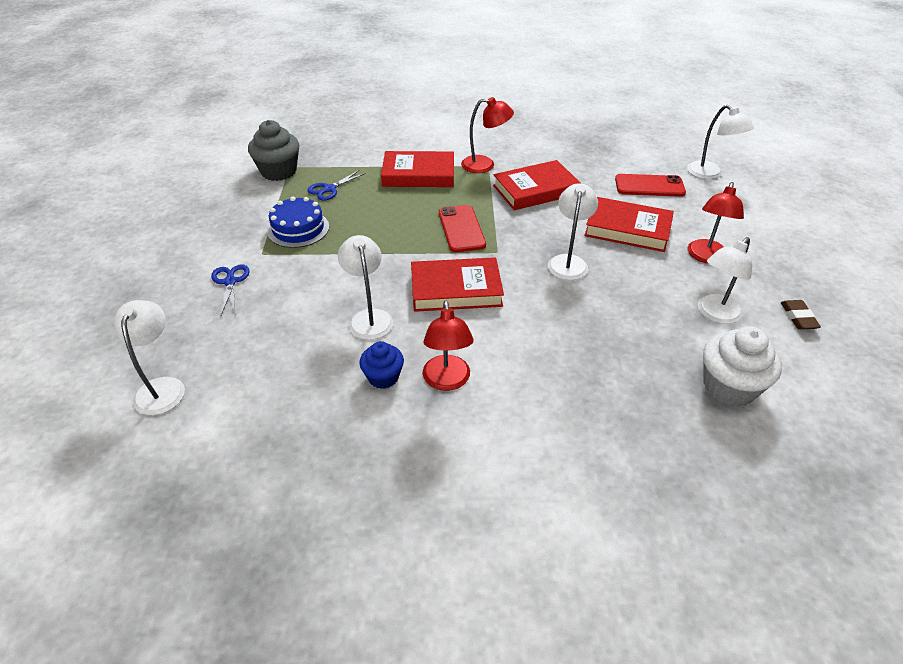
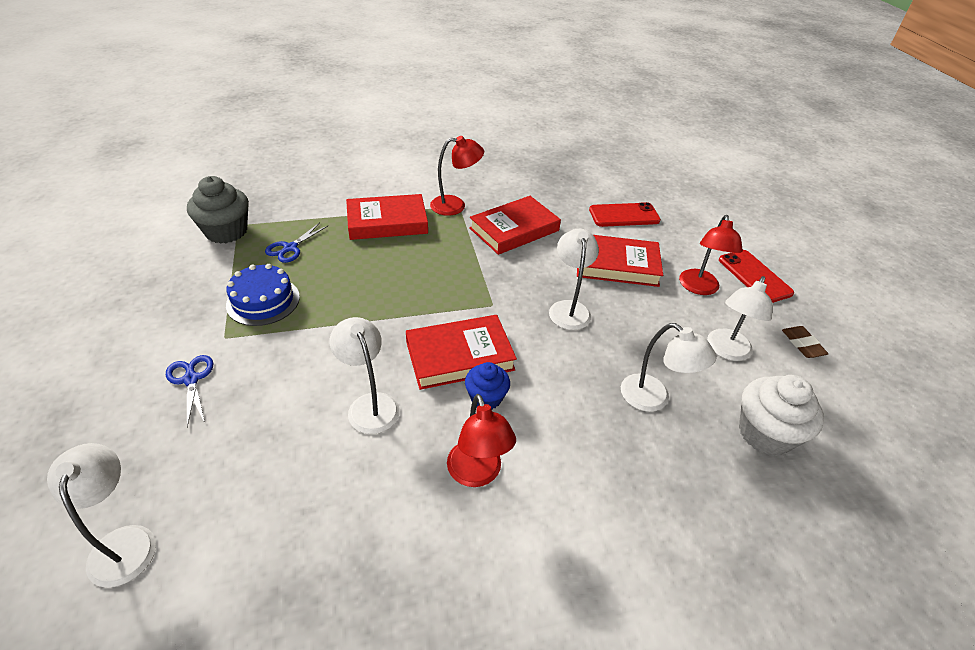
camera: 15 degrees left, 0 degrees up
blue cupcake [359,341,404,389] -> blue cupcake moved to [465,362,510,409]
red phone [439,205,486,252] -> red phone moved to [719,250,794,303]
white lamp [687,105,754,179] -> white lamp moved to [621,323,717,412]

